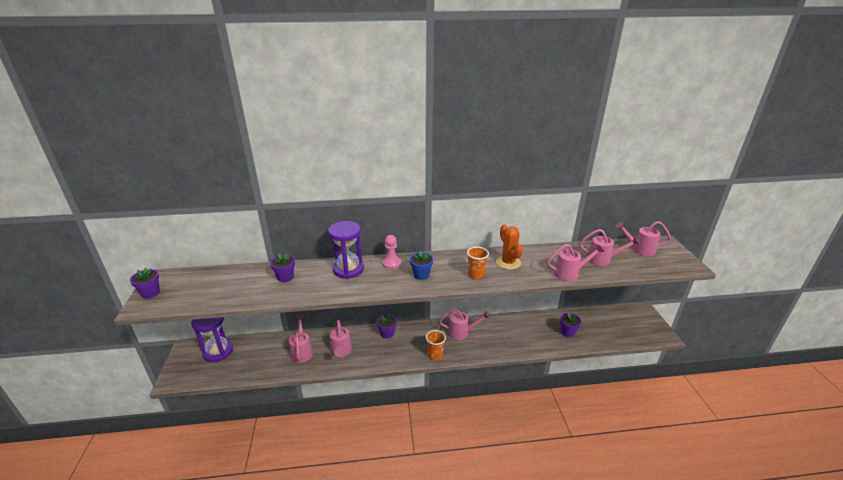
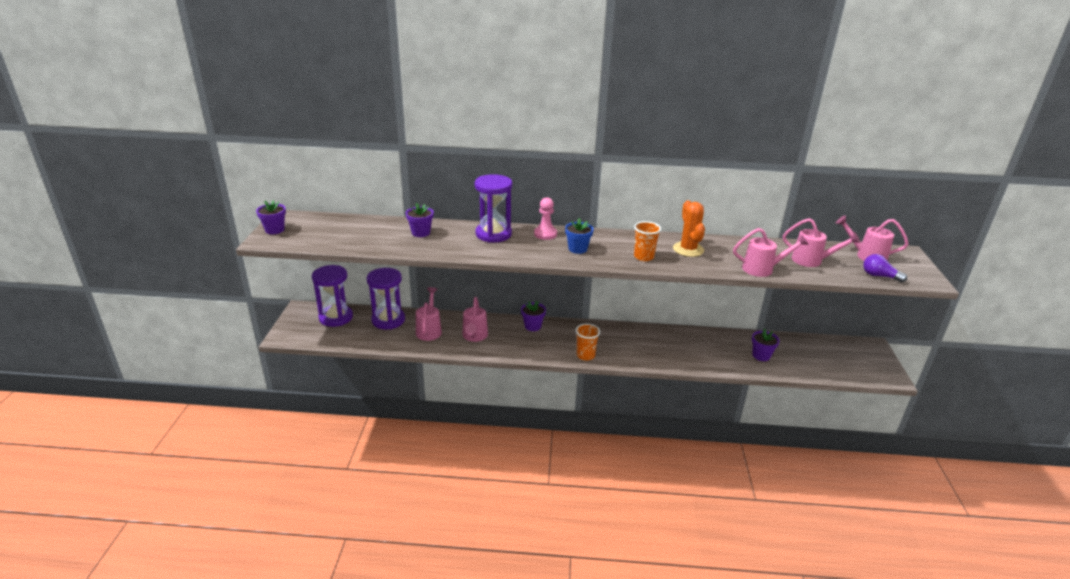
camera: 10 degrees right, 0 degrees up
pink watering can [439,308,490,340] -> none
none -> purple hourglass [367,268,405,329]
none -> purple light bulb [863,254,907,283]

